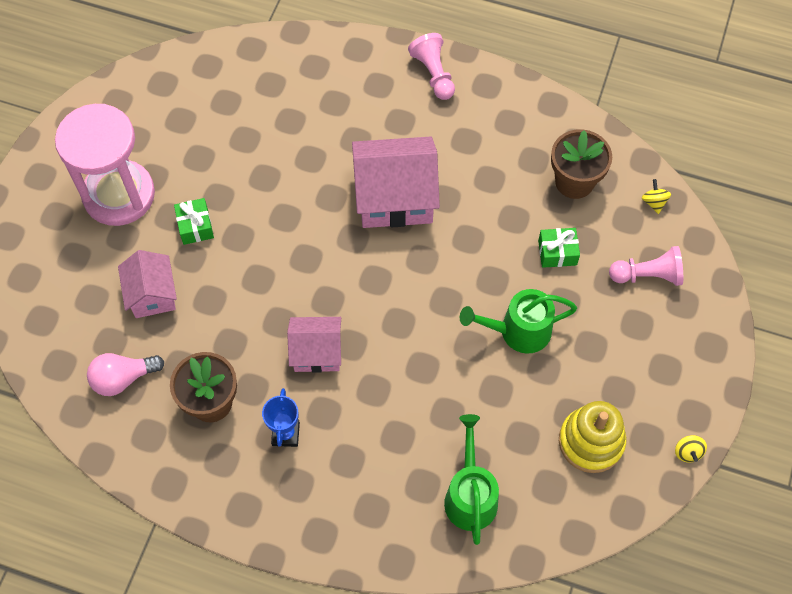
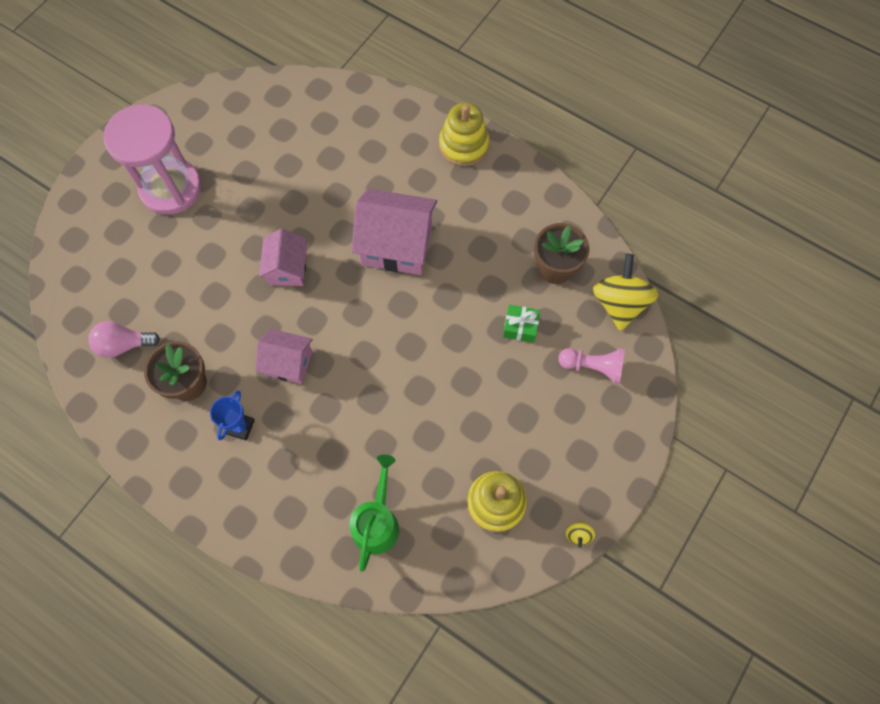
camera: 15 degrees right, 5 degrees up
pink house [118,250,177,318] -> pink house moved to [259,229,307,286]
green gift [174,198,214,245] -> none
pink pawn [408,33,455,100] -> yellow stacking toy [439,103,490,166]
green watering can [460,289,577,354] -> none
yellow spinning top [642,179,671,214] -> yellow spinning top [593,254,659,331], size x2.41

